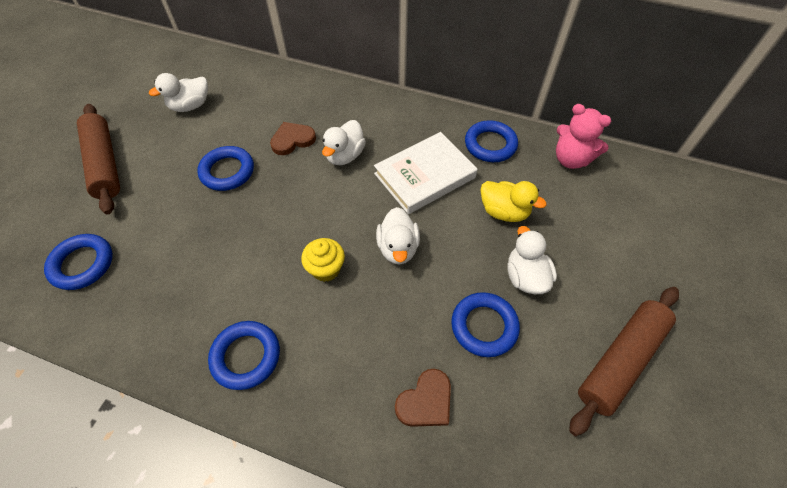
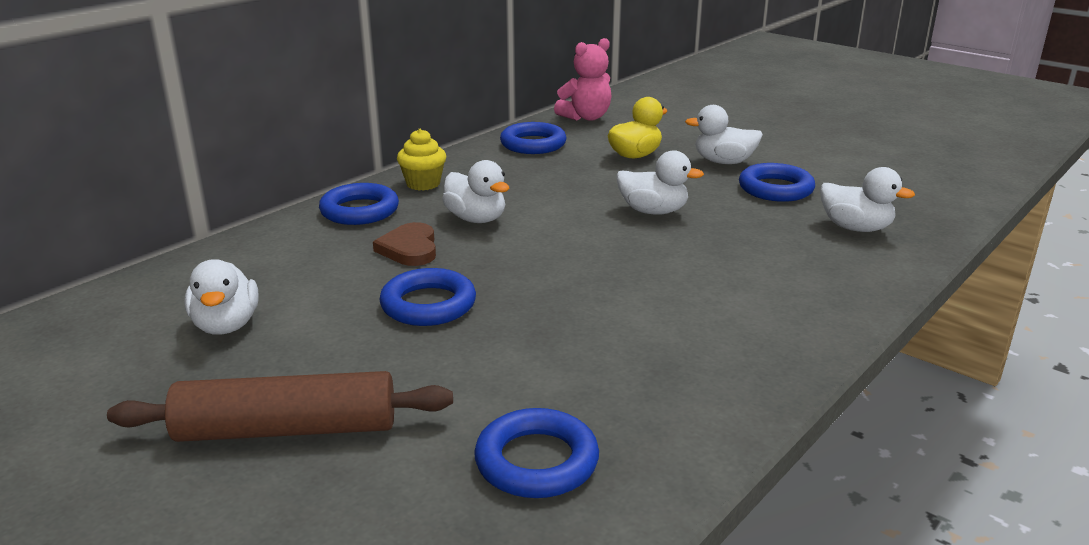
camera: 70 degrees left, 30 degrees down
blue ring [208,321,280,390] -> blue ring moved to [319,183,399,225]
yellow cupcake [301,238,345,282] -> yellow cupcake moved to [397,129,446,191]
white book [374,132,477,214] -> none
brown heart [395,369,451,427] -> white duck [820,167,915,232]
brown rolling pin [569,287,679,436] -> none

